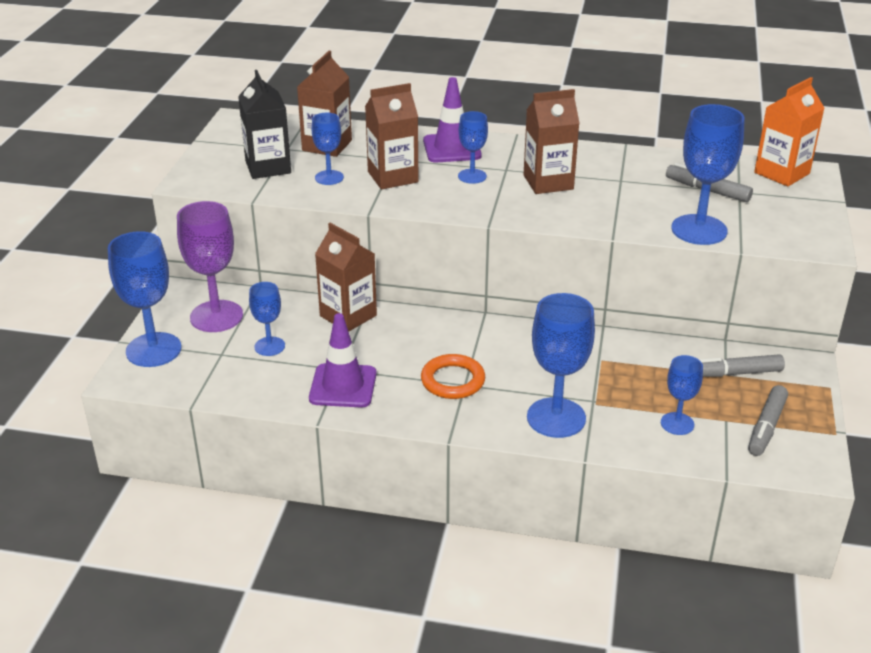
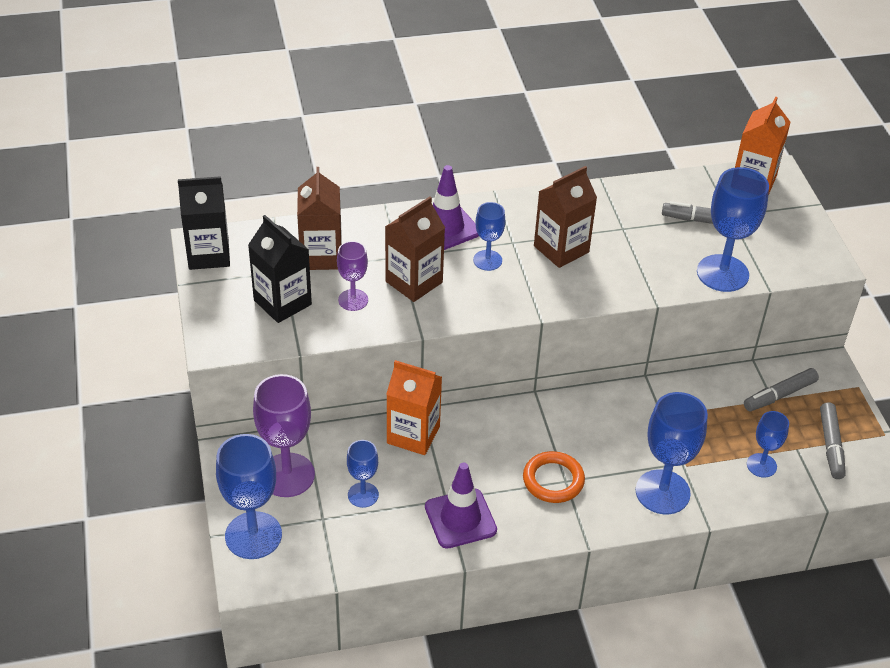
camera: 25 degrees left, 10 degrees up
blue goblet [312,113,344,185] -> purple goblet [337,241,368,311]
brown carton [315,223,377,332] -> orange carton [386,360,442,455]
none -> black carton [178,176,230,270]

